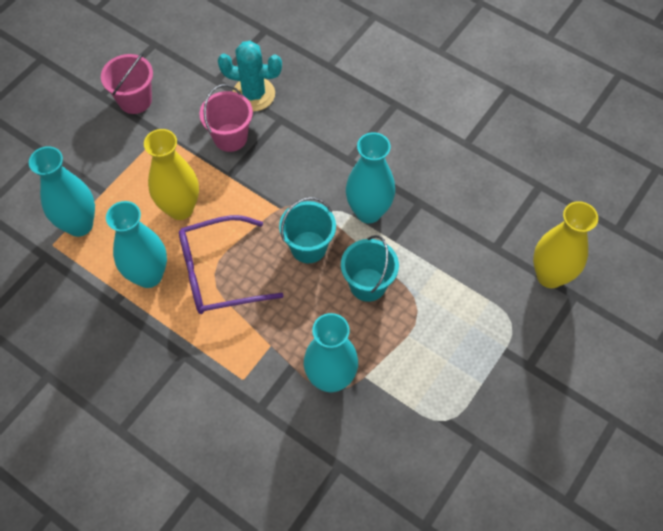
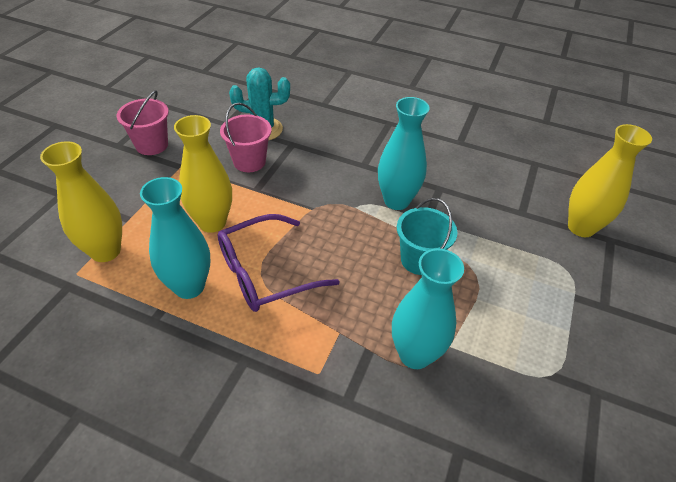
camera: 15 degrees left, 15 degrees down
turquoise vase [29,146,95,237] -> yellow vase [40,141,122,262]
turquoise bucket [279,197,336,263] -> none

